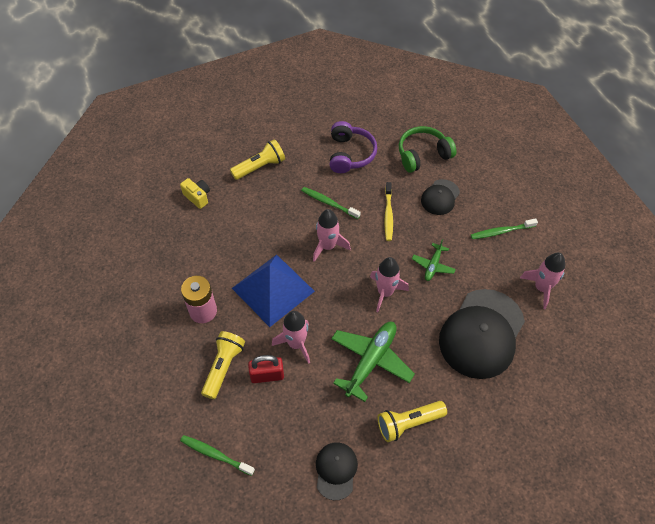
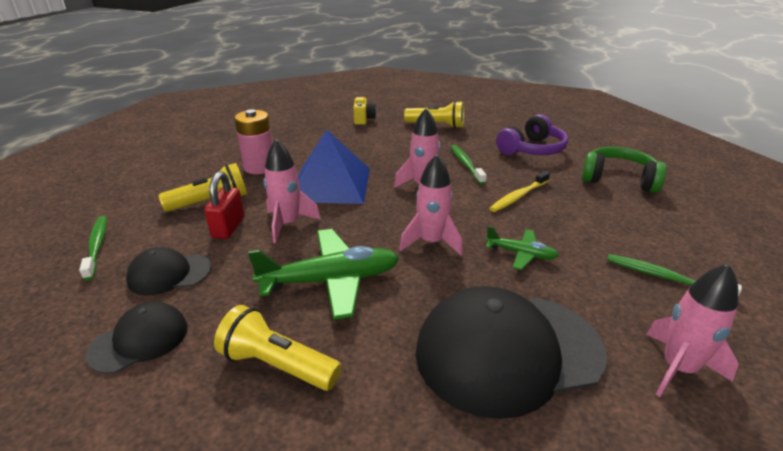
camera: 45 degrees right, 25 degrees down
red padlock [248,355,284,383] -> red padlock turned 60 degrees clockwise [204,171,244,239]
green plane [412,239,456,281] -> green plane turned 135 degrees counterclockwise [486,226,559,270]
black cap [421,179,460,215] -> black cap moved to [126,247,212,296]

